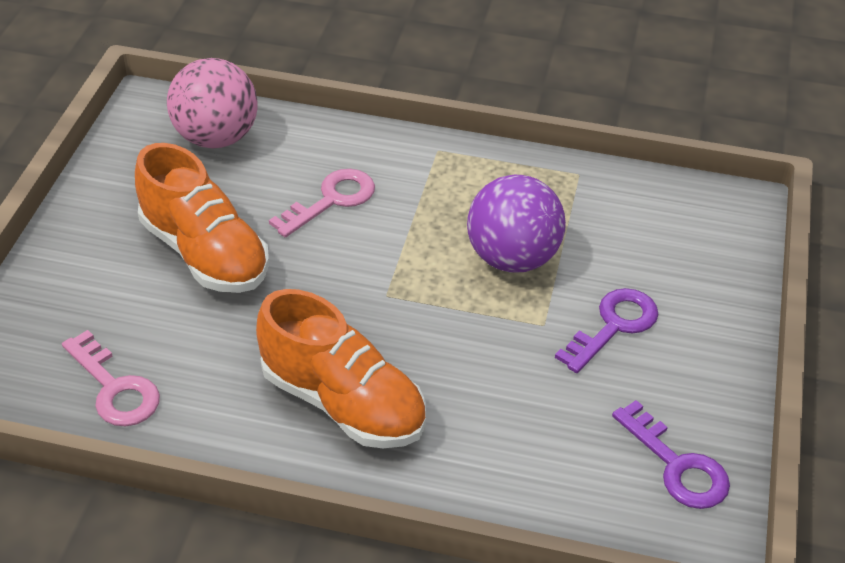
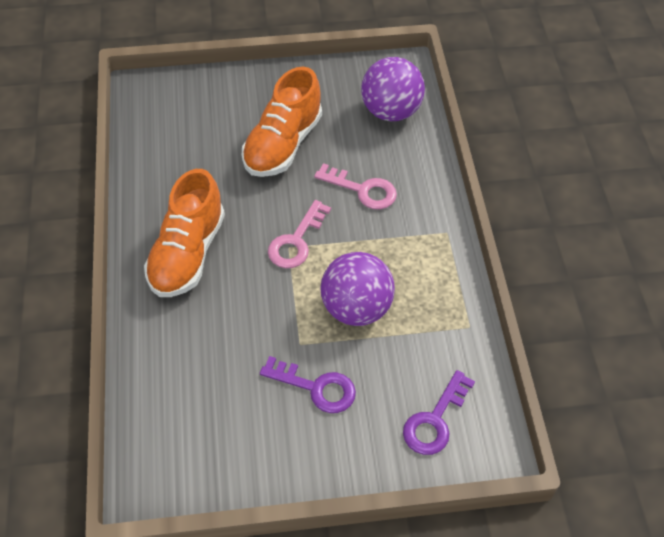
camera: 70 degrees right, 10 degrees up
pink key [62,330,160,427] -> pink key moved to [268,200,331,268]
pink ball [167,58,258,149] -> purple ball [361,57,425,121]
purple key [612,400,730,509] -> purple key moved to [403,370,475,455]

